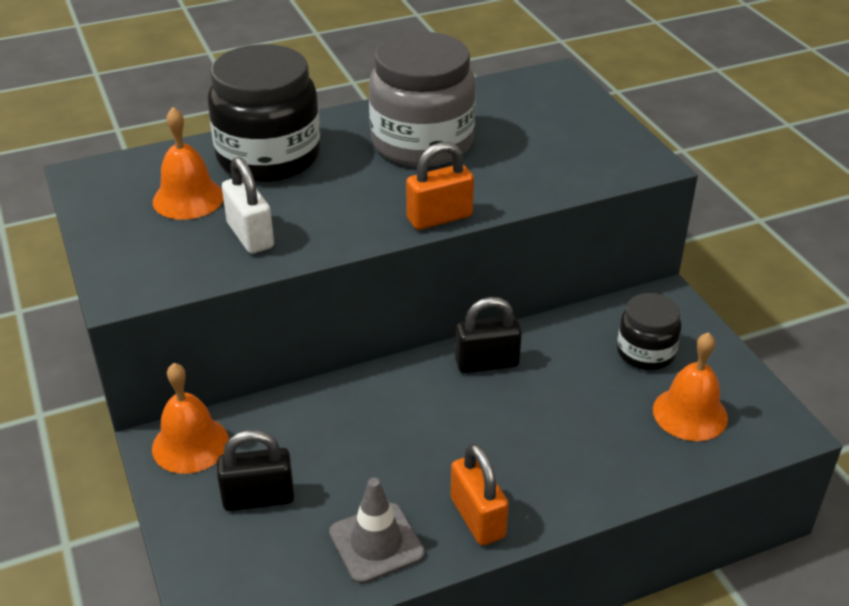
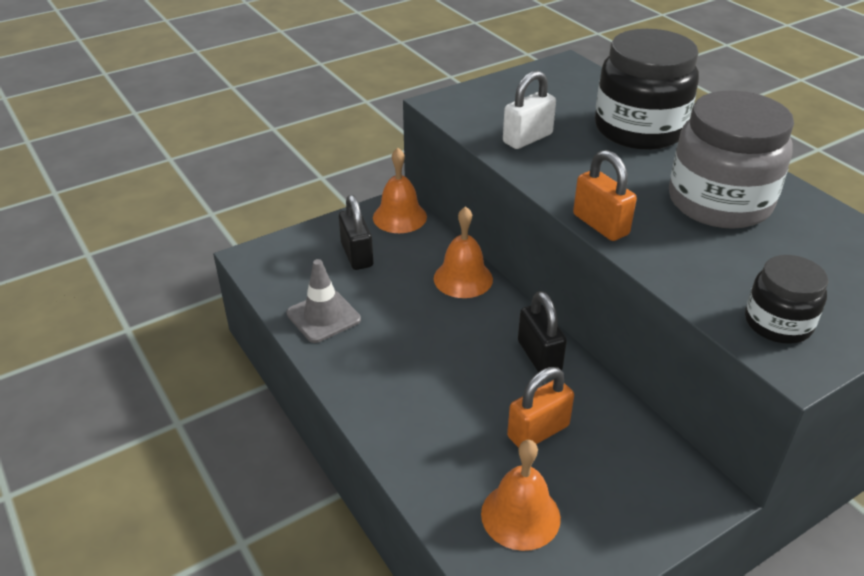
camera: 80 degrees right, 0 degrees up
orange bell [153,107,223,220] -> orange bell moved to [434,206,493,298]
orange padlock [451,443,509,546] -> orange padlock moved to [507,367,574,448]
black jar [617,293,682,370] -> black jar moved to [745,255,829,344]

